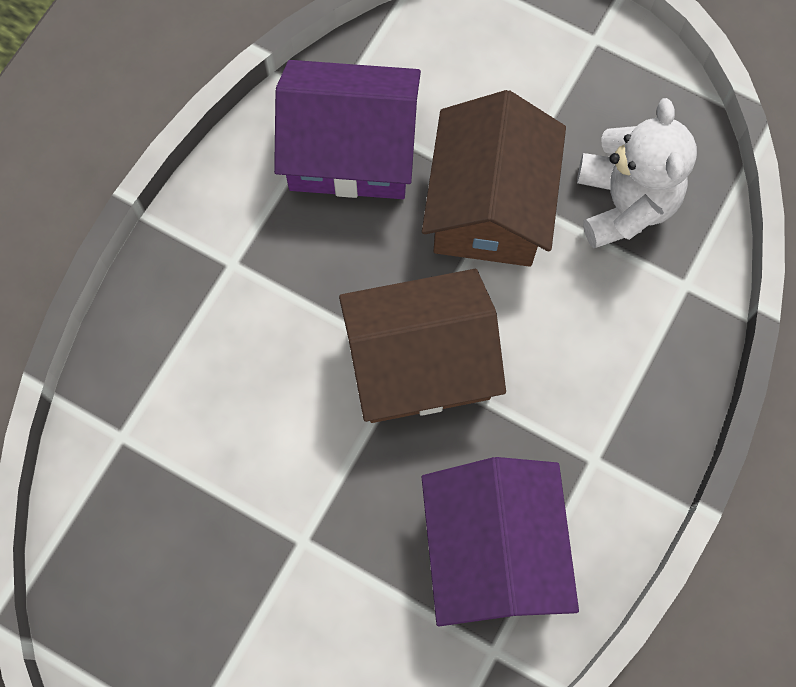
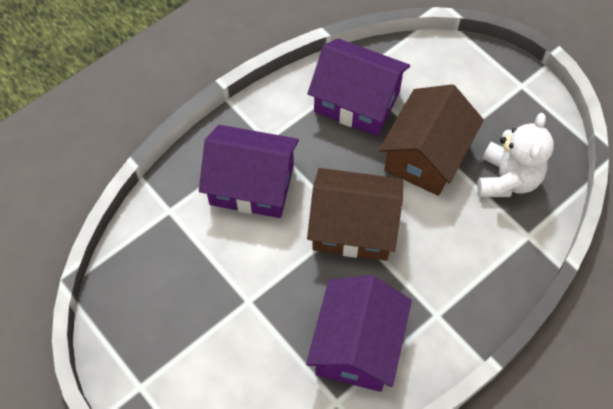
camera: 20 degrees right, 10 degrees down
none -> purple house [199,125,299,218]

